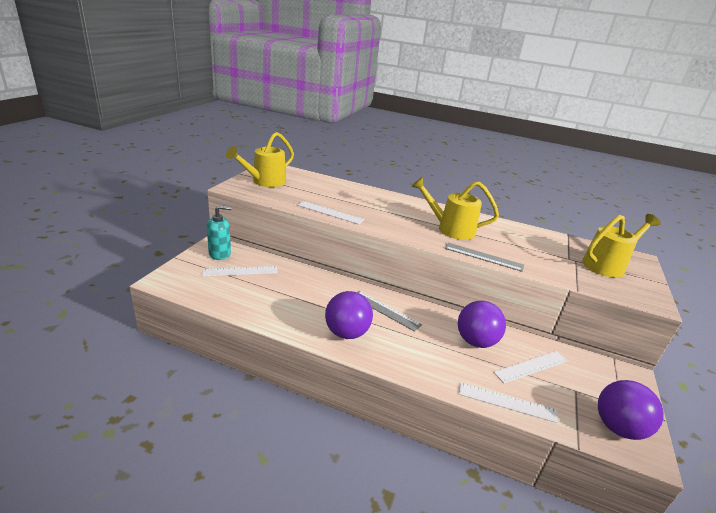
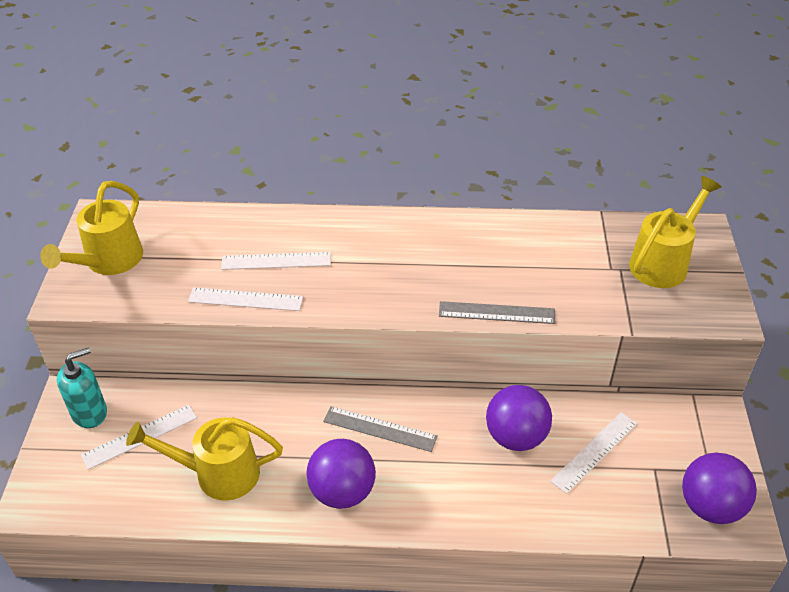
camera: 15 degrees left, 15 degrees up
yellow watering can [411,177,499,240] -> yellow watering can moved to [126,417,283,501]
white ruler [459,382,558,423] -> white ruler moved to [221,252,331,270]

